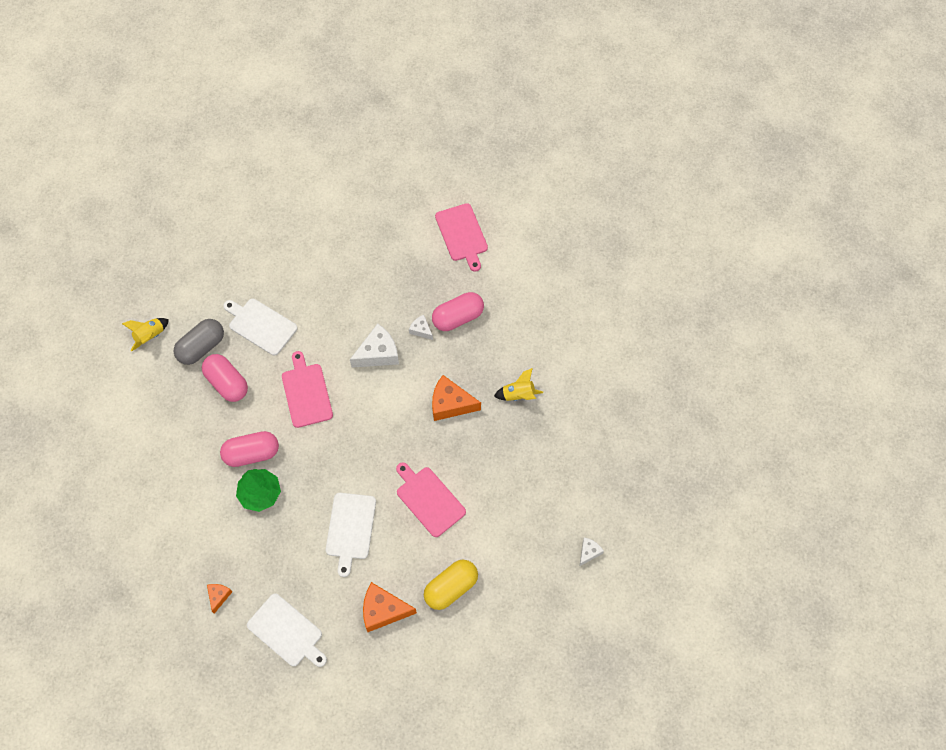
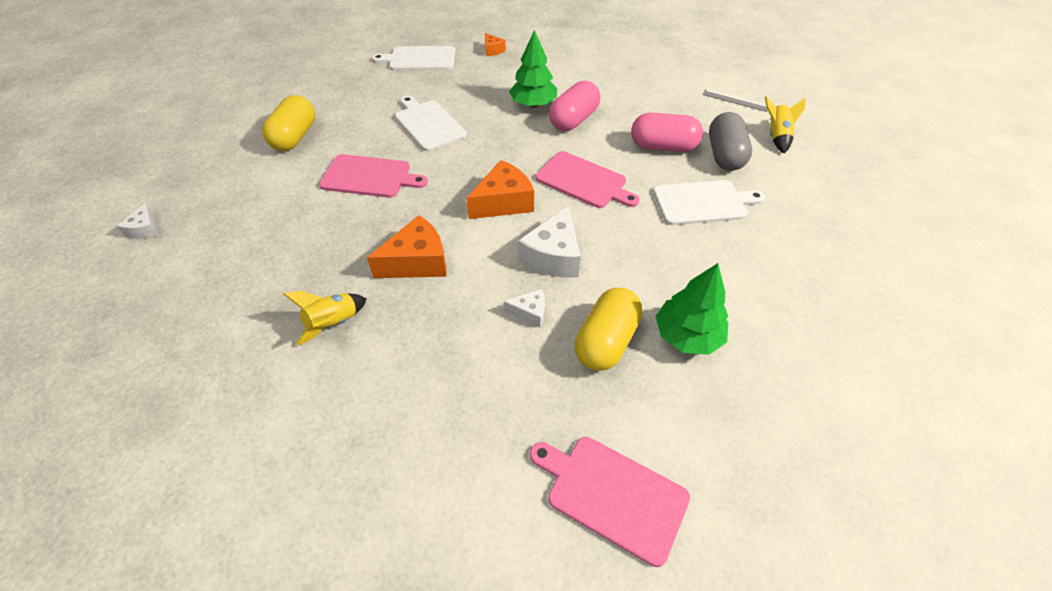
camera: 140 degrees right, 15 degrees down
orange cheese [363,582,417,632] -> orange cheese moved to [466,160,534,219]
pink capsule [432,292,484,331] -> none
none -> yellow capsule [575,288,643,371]
none -> green tree [655,263,728,355]
none -> grey ruler [702,89,768,112]

